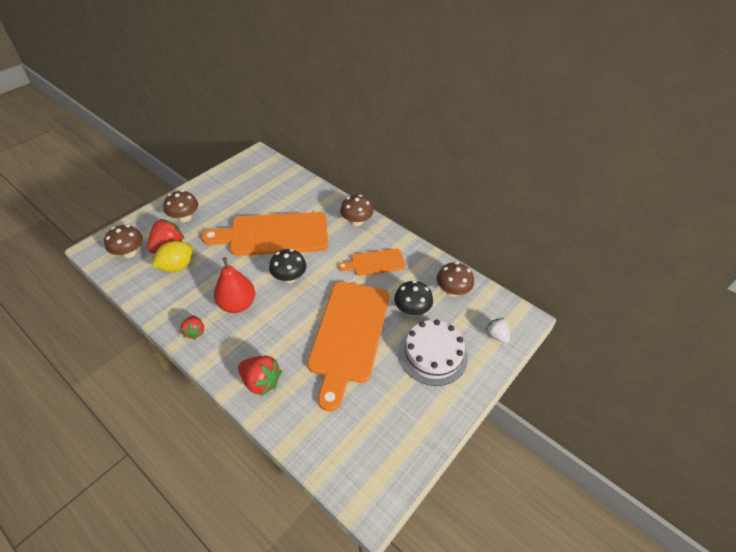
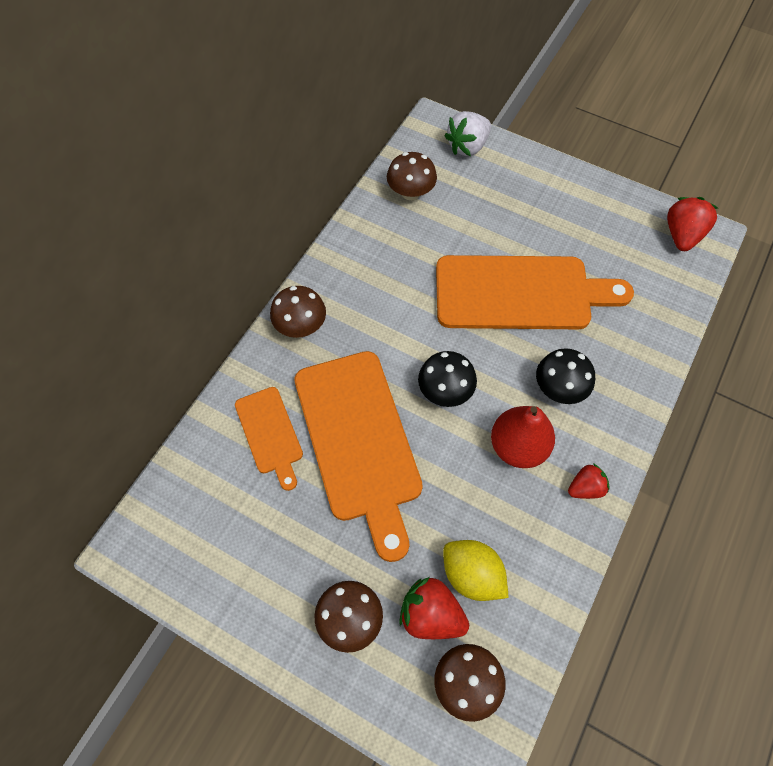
camera: 100 degrees left, 15 degrees up
red strawberry [238,356,282,396] -> red strawberry moved to [667,197,718,251]
orange cutting board [338,249,405,276] -> orange cutting board moved to [235,387,303,491]
black mushroom [394,280,433,316] -> black mushroom moved to [536,348,595,404]
white cake [399,320,468,386] -> none
white strawberry [486,318,510,344] -> white strawberry [444,111,491,156], size x1.58

